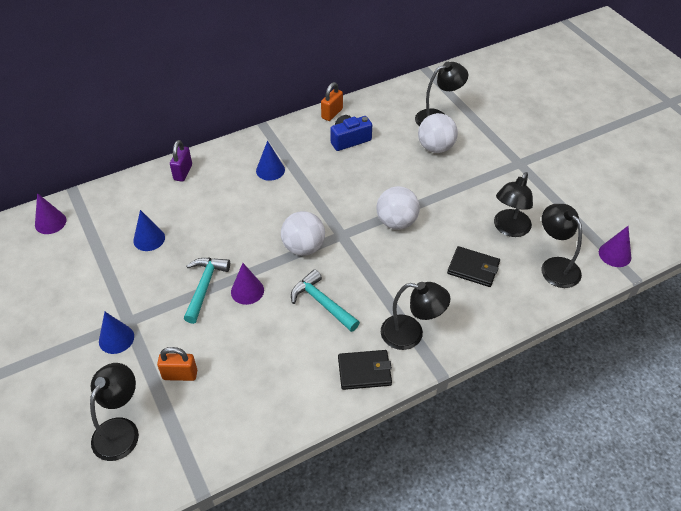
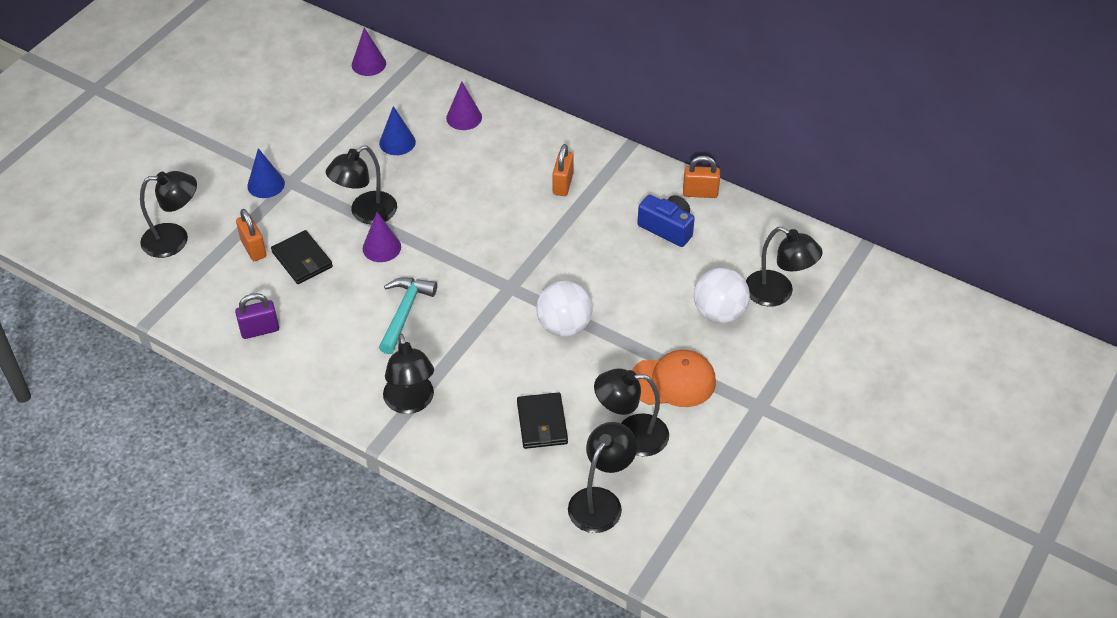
camera: 60 degrees right, 0 degrees up
purple padlock [170,140,192,182] -> purple padlock moved to [235,293,279,339]
turquoise hammer [184,258,230,324] -> black lamp [326,145,397,224]
blue cone [256,141,285,181] -> orange padlock [553,144,574,196]
white ball [281,211,325,256] -> none
black wallet [338,350,392,390] -> black wallet moved to [271,230,333,284]
purple cone [599,226,631,267] -> purple cone moved to [446,81,482,130]
none -> orange cap [632,350,716,407]

